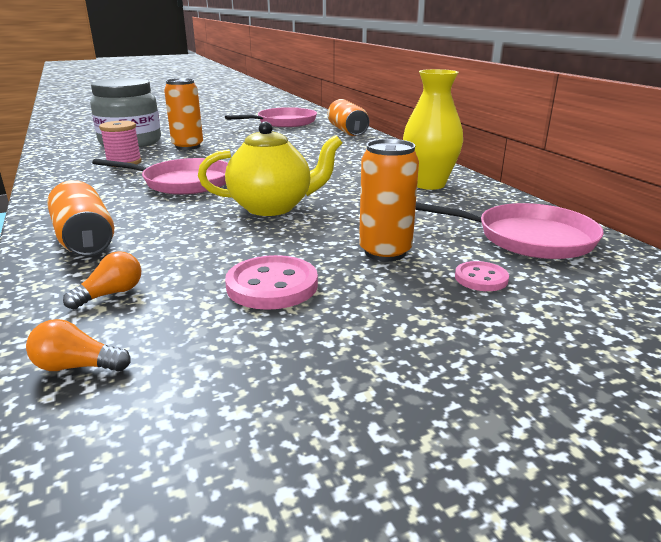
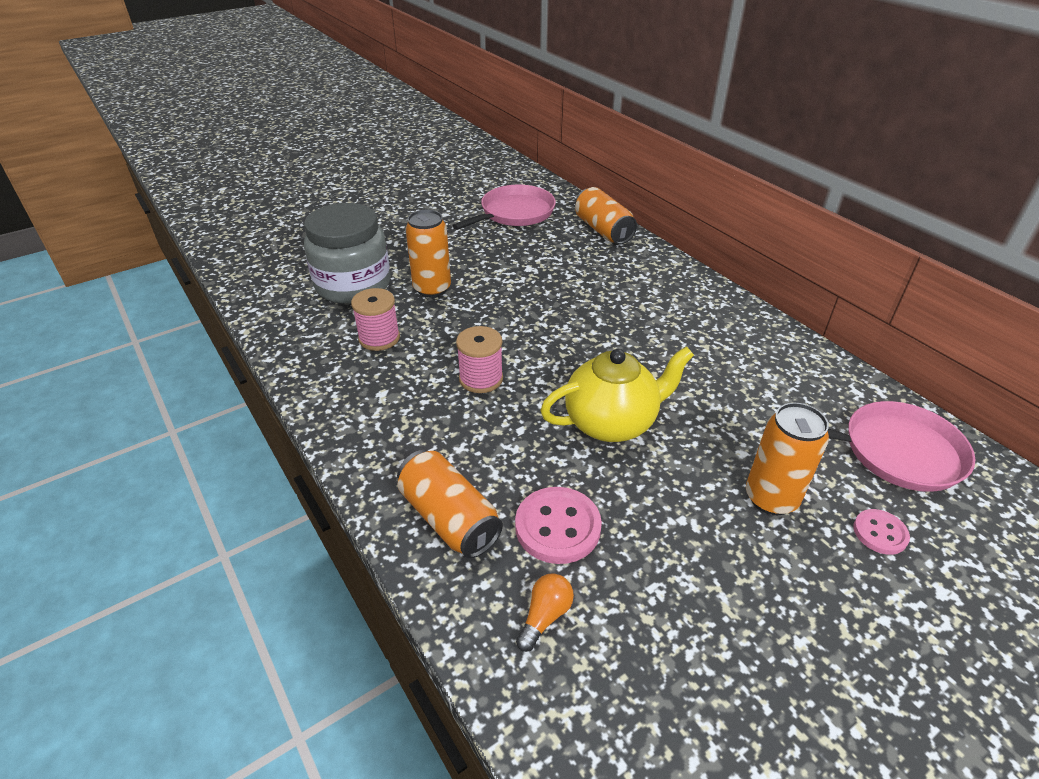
camera: 10 degrees left, 15 degrees up
orange light bulb [26,319,131,372] -> none
pink pan [92,158,228,195] -> pink spool [456,326,503,393]
pink button [225,255,318,310] -> pink button moved to [515,487,602,564]
yellow vase [403,69,463,190] -> none

